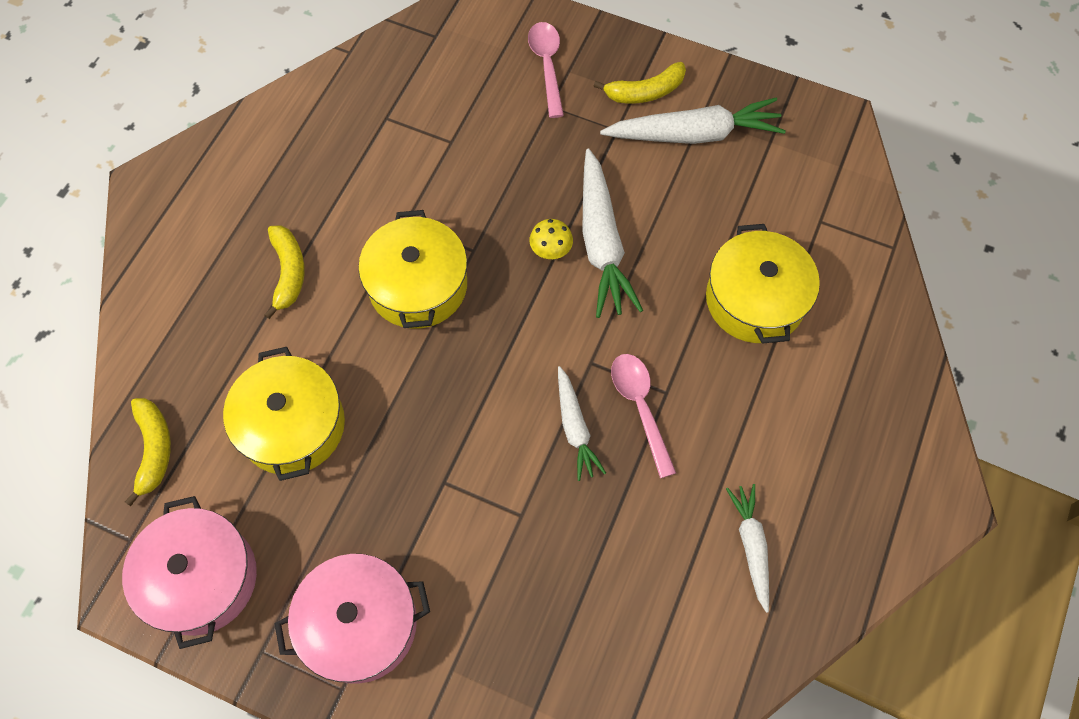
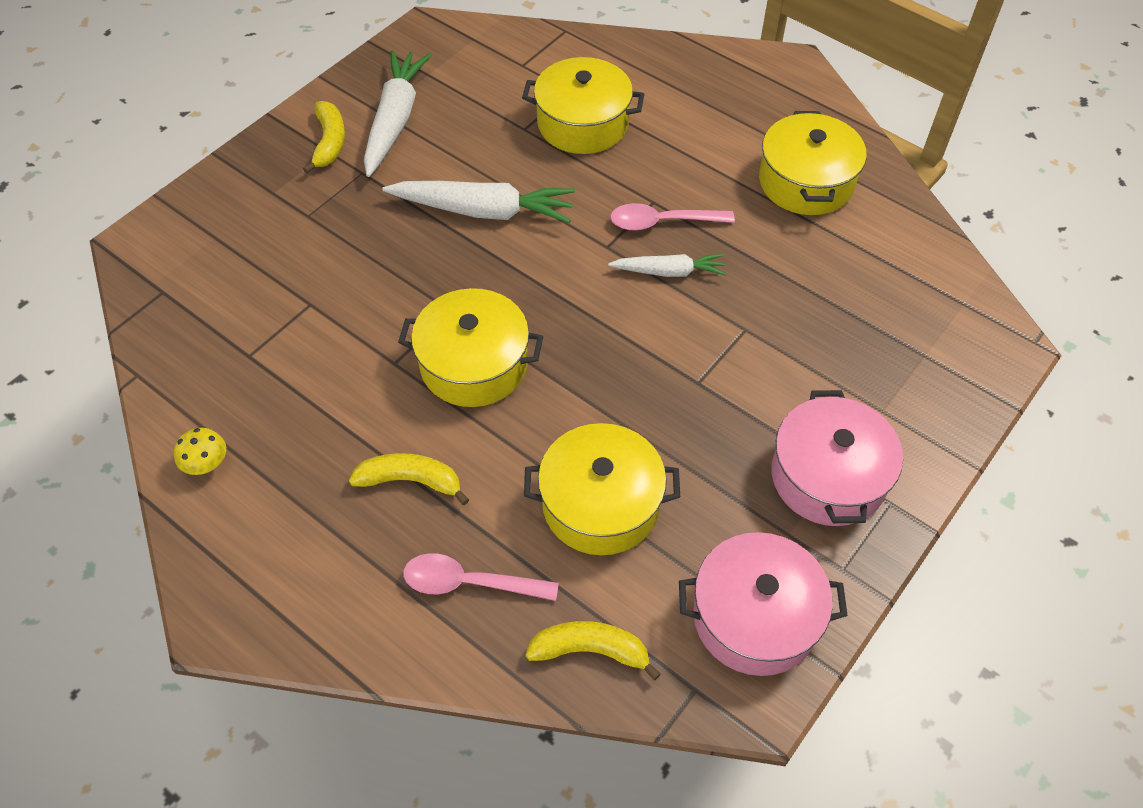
camera: 75 degrees left, 10 degrees down
pink spoon [528,22,564,118] -> pink spoon moved to [403,553,559,601]
yellow mushroom [529,219,573,259] -> yellow mushroom moved to [174,428,226,475]
white carrot [726,484,769,613] -> yellow pot [759,111,867,215]

